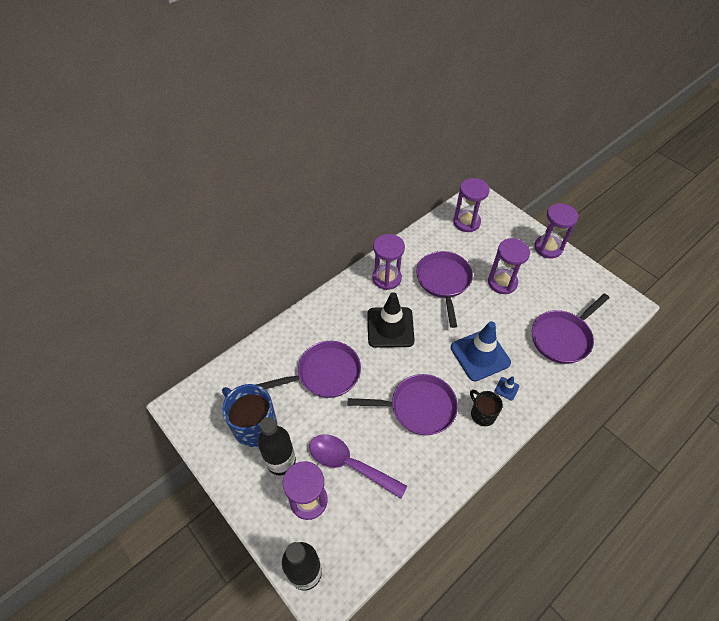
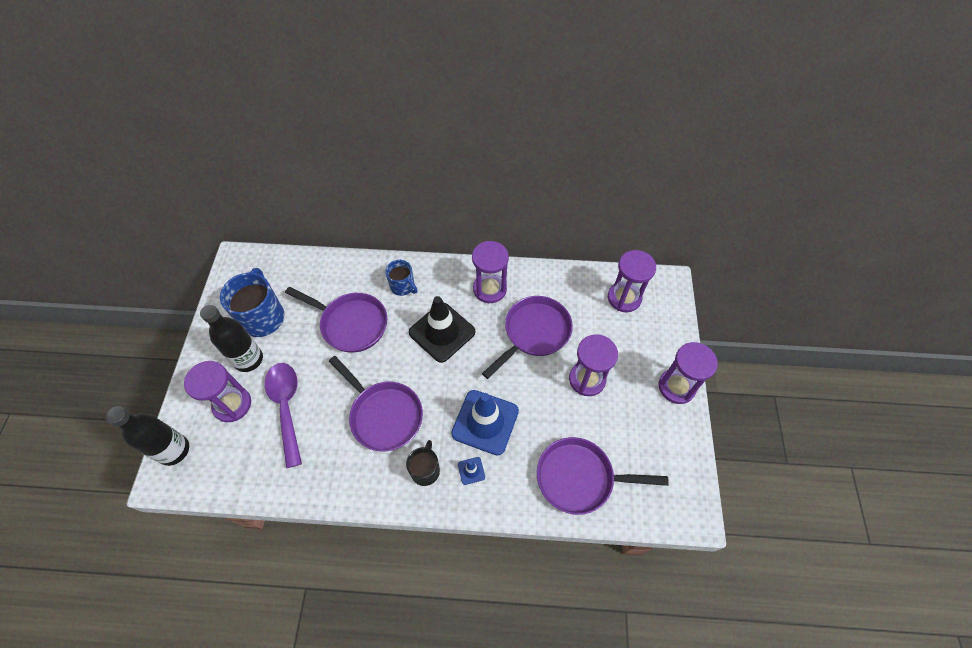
camera: 45 degrees right, 5 degrees up
none -> blue mug [385,260,418,296]

